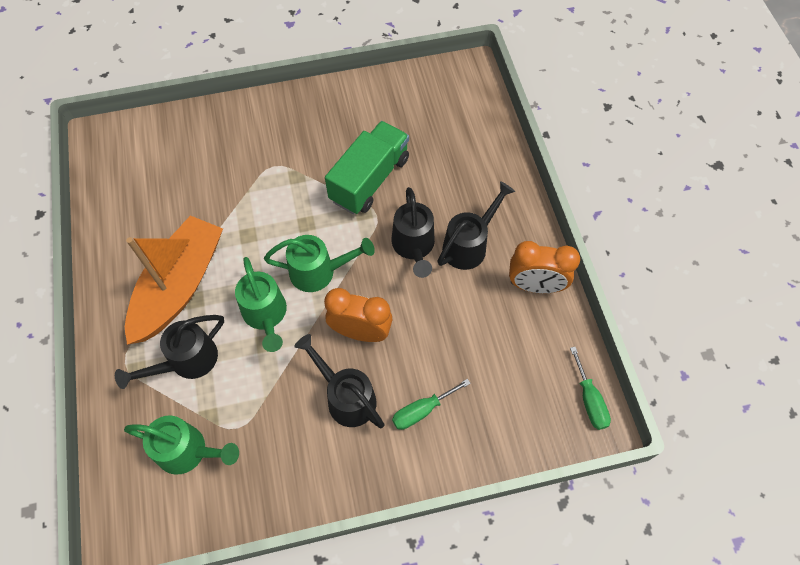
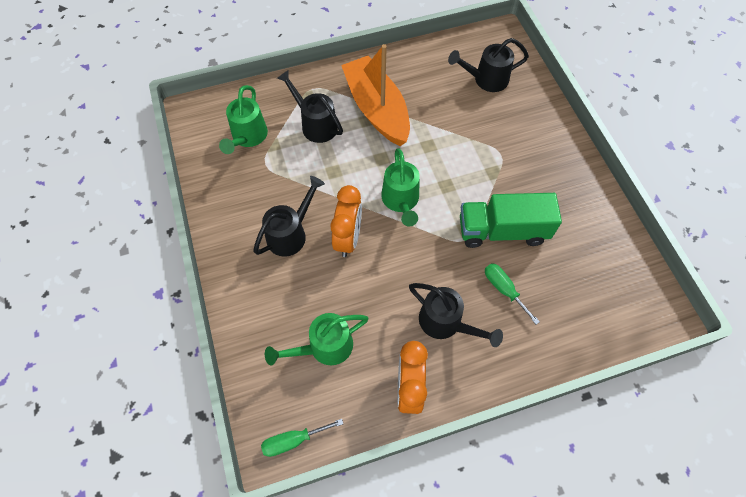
camera: 85 degrees right, 0 degrees up
orange boat [125,215,223,345] -> orange boat turned 135 degrees counterclockwise [341,44,410,146]
green watering can [235,257,287,352] -> green watering can moved to [265,313,368,366]
green truck [325,121,409,214] -> green truck turned 150 degrees clockwise [460,193,562,248]
black watering can [392,187,435,278] -> black watering can moved to [448,38,529,92]
green screwdriver [392,379,471,430] -> green screwdriver moved to [485,263,540,325]

